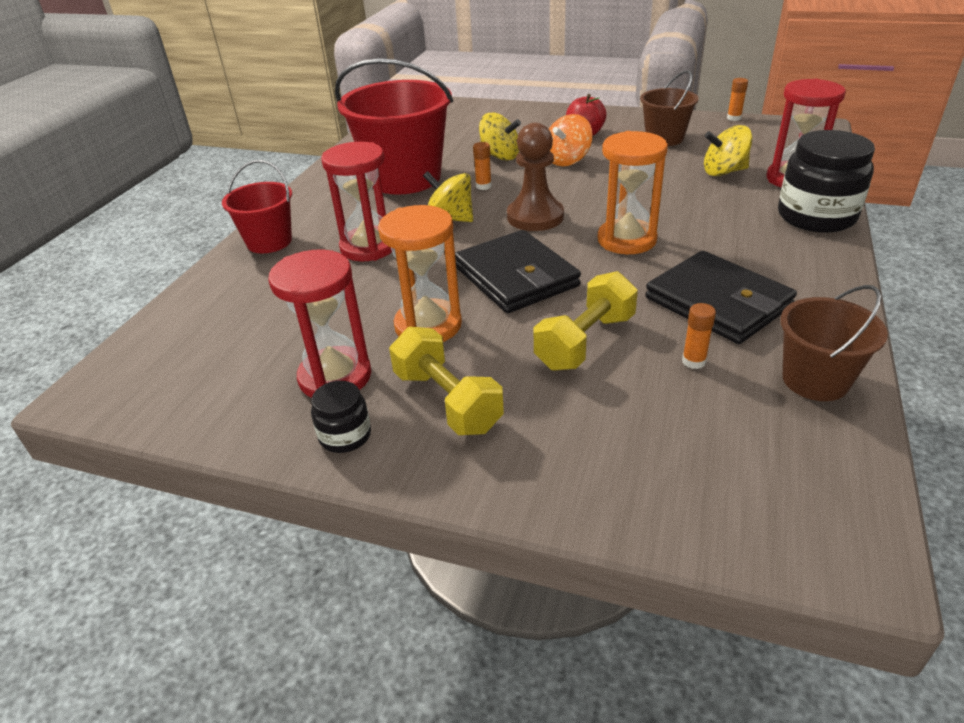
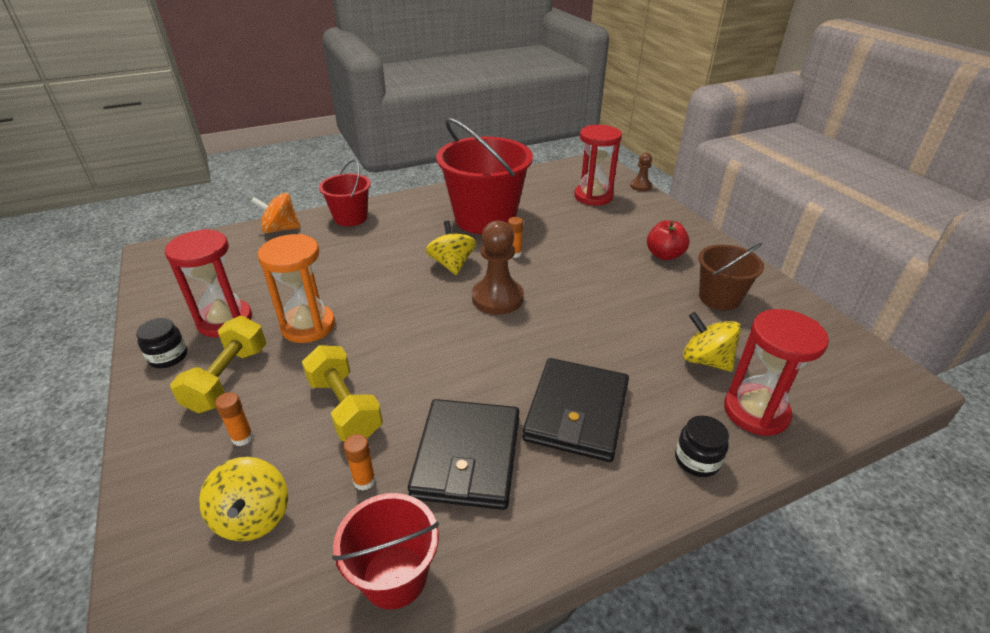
camera: 45 degrees right, 0 degrees up
red hourglass [321,142,392,261] -> red hourglass moved to [574,125,622,206]
black wallet [455,230,581,313] -> black wallet moved to [522,358,629,462]
yellow spinning top [479,112,521,161] -> yellow spinning top moved to [199,457,288,541]
yellow dumbbell [534,271,638,371] -> yellow dumbbell turned 60 degrees clockwise [302,345,383,441]
orange spinning top [549,114,593,166] -> orange spinning top moved to [251,193,301,234]
orange hourglass [598,131,668,254] -> none
orange glue stick [727,78,748,121] -> orange glue stick moved to [215,392,253,446]
black jar [778,130,875,233] -> black jar [675,415,729,477], size x0.50
brown bucket [780,285,888,401] -> red bucket [332,493,439,609]
none -> brown pawn [630,152,652,191]

